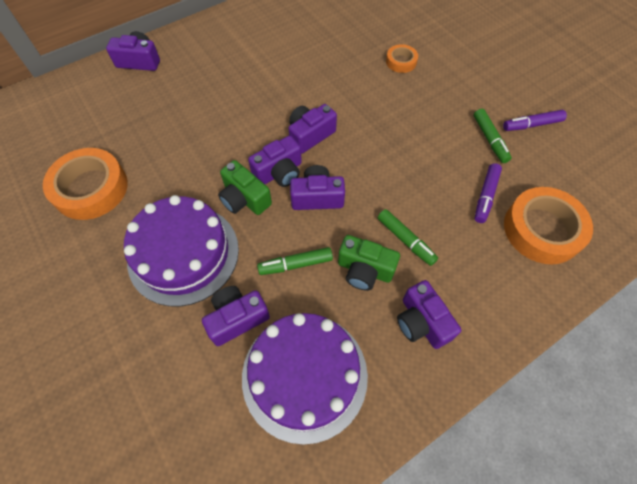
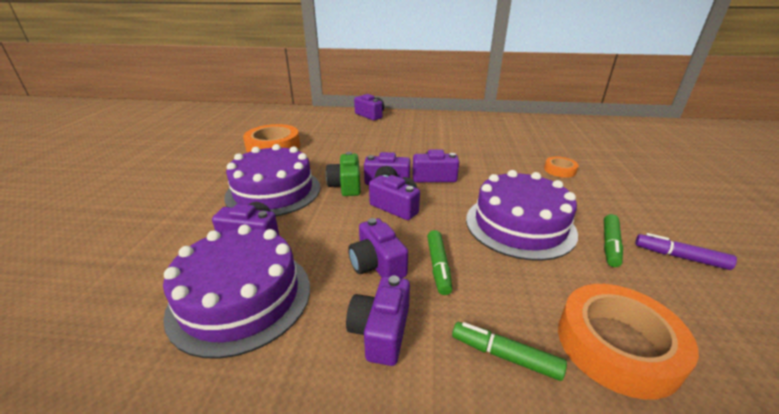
camera: 40 degrees right, 30 degrees down
green marker [257,247,333,275] -> green marker moved to [452,322,567,381]
green camera [338,235,400,291] -> purple camera [348,218,408,278]
purple marker [475,163,502,223] -> none
none -> purple cake [466,170,578,261]

